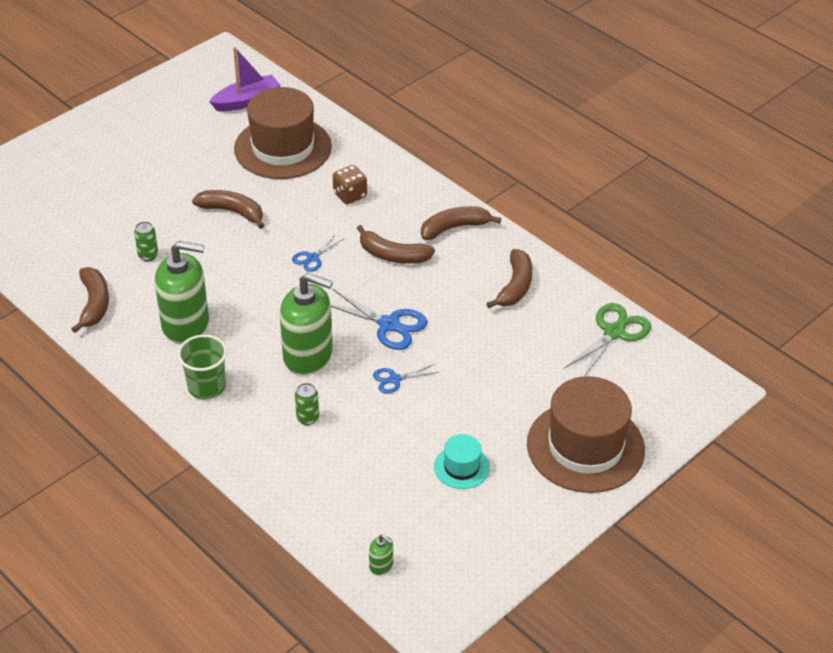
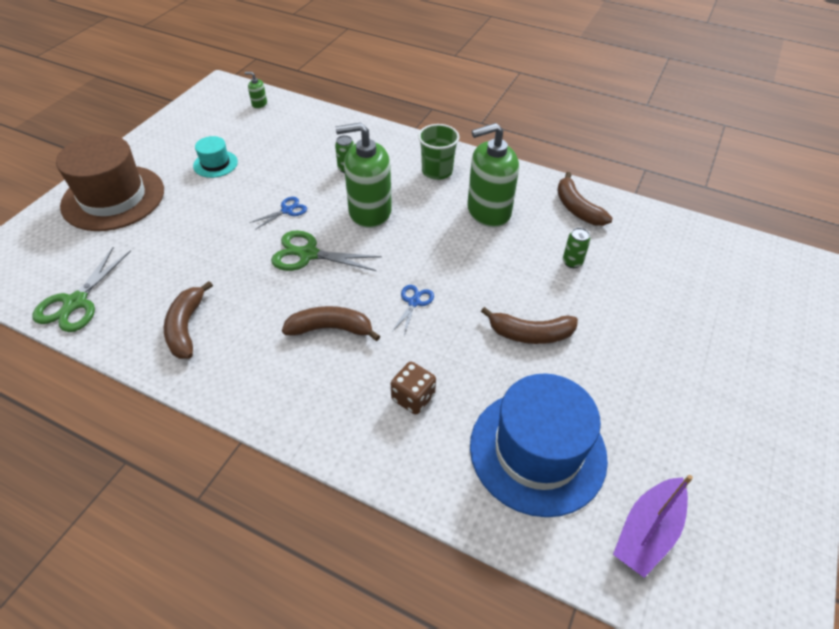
camera: 160 degrees right, 5 degrees up
brown hat [234,87,332,179] -> blue hat [470,373,608,517]
blue scissors [331,288,427,350] -> green scissors [271,230,382,271]
brown banana [421,206,501,240] -> none

